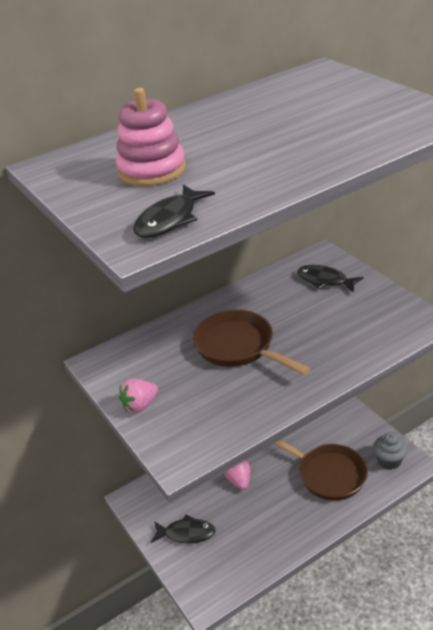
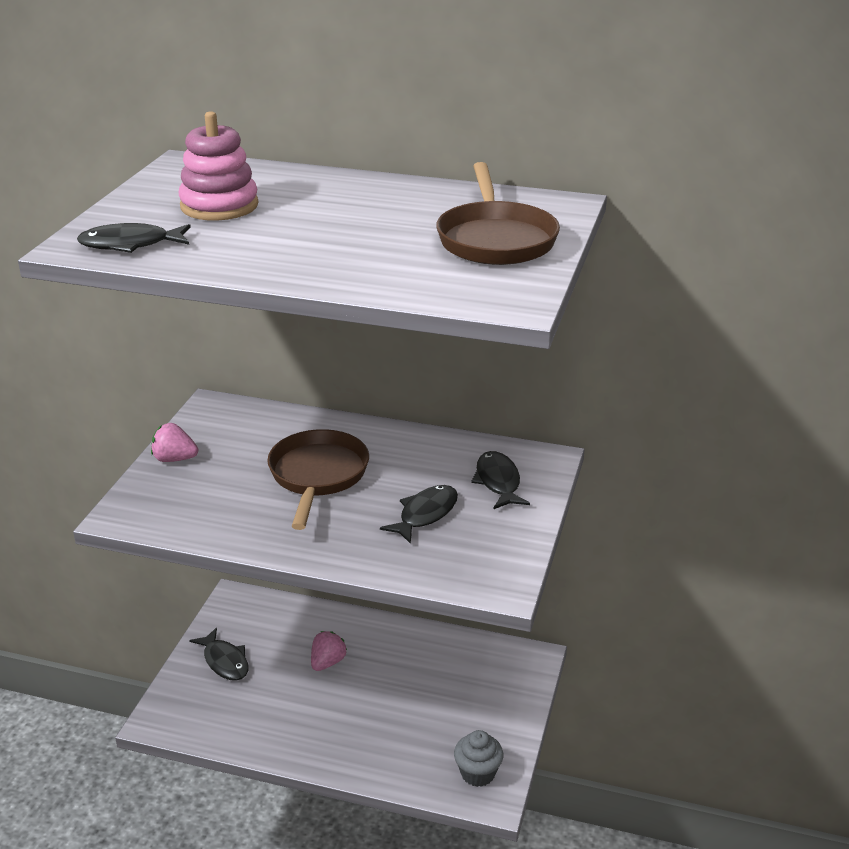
camera: 45 degrees right, 5 degrees down
brown pan [274,440,368,501] -> brown pan moved to [436,162,560,265]
none -> black fish [380,485,458,544]

